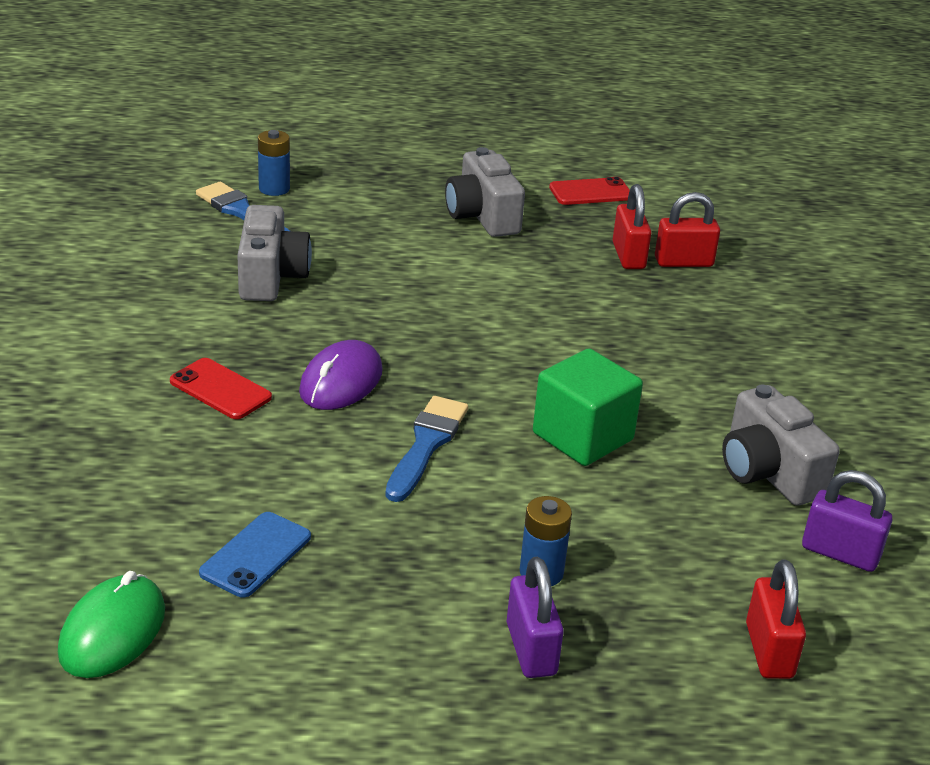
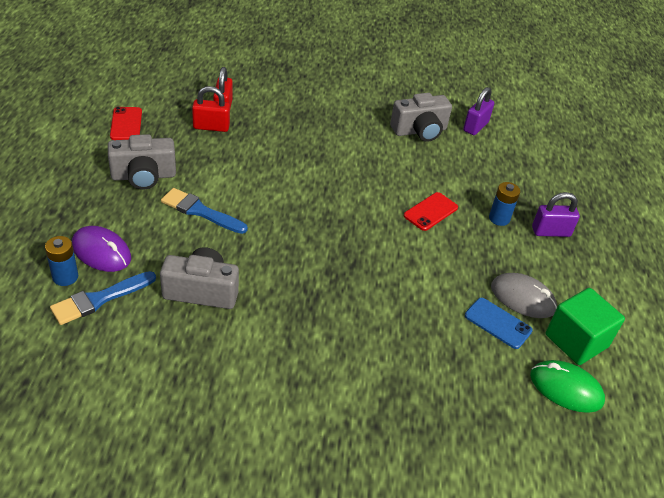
camera: 85 degrees left, 10 degrees up
red phone [170,358,272,419] -> red phone moved to [404,192,458,231]
purple mouse [299,340,383,410] -> purple mouse moved to [72,226,131,272]
blue brush [385,396,468,502] -> blue brush moved to [161,188,248,234]
green cube [533,348,643,466] -> green cube moved to [546,288,625,365]
red padlock [746,560,806,679] -> none
none -> grey mouse [491,273,557,318]

